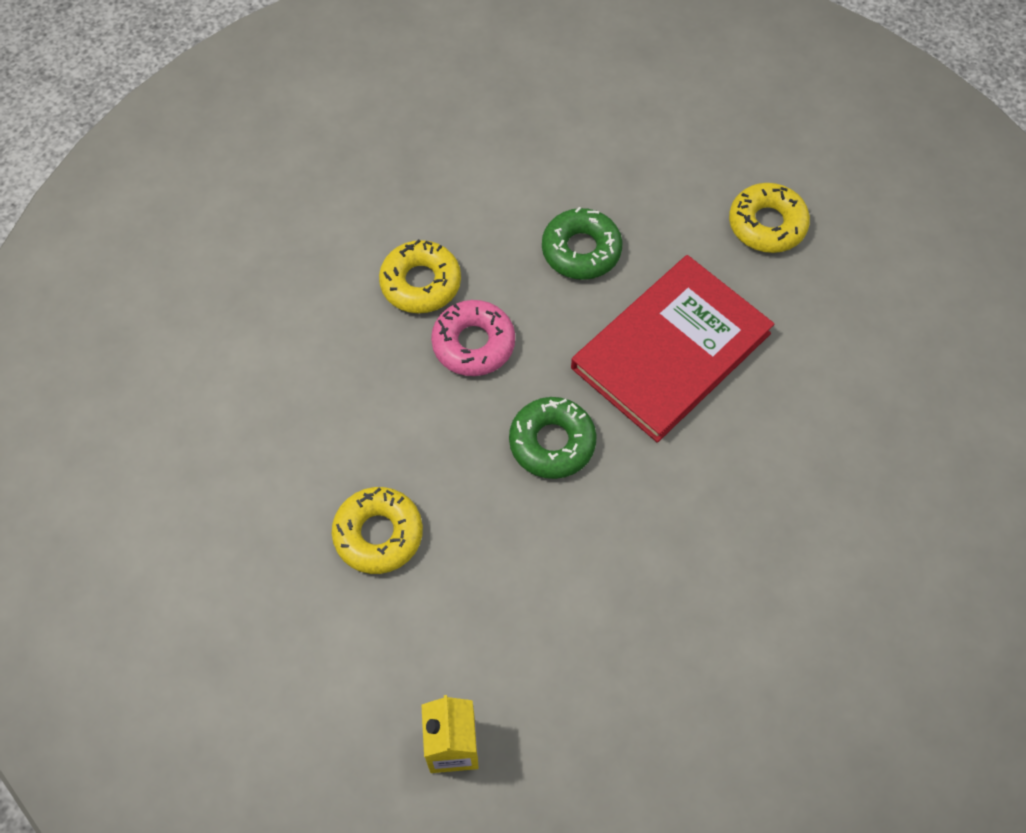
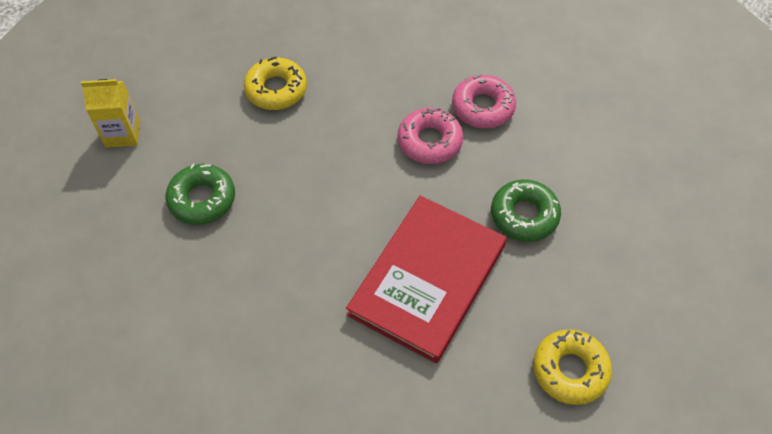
camera: 90 degrees right, 5 degrees down
yellow donut [379,239,461,313] -> pink donut [452,74,516,129]
green donut [509,397,597,479] -> green donut moved to [166,164,235,225]
red book [571,255,774,443] -> red book turned 75 degrees clockwise [346,196,507,364]

